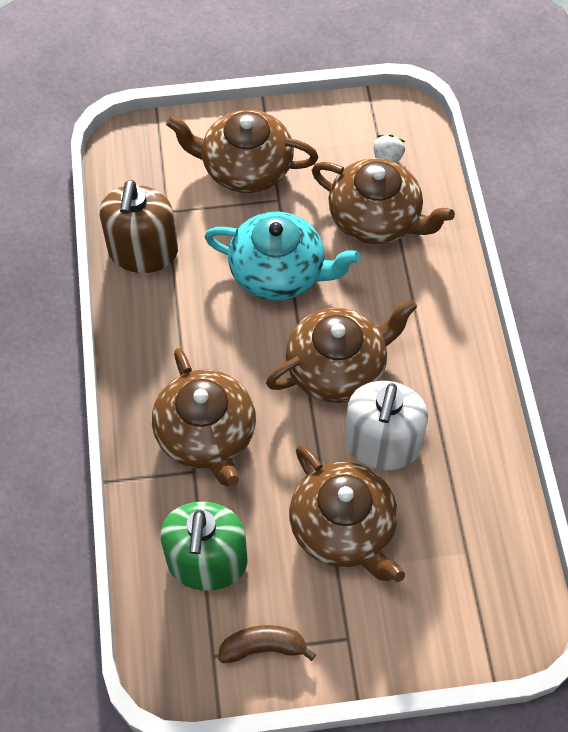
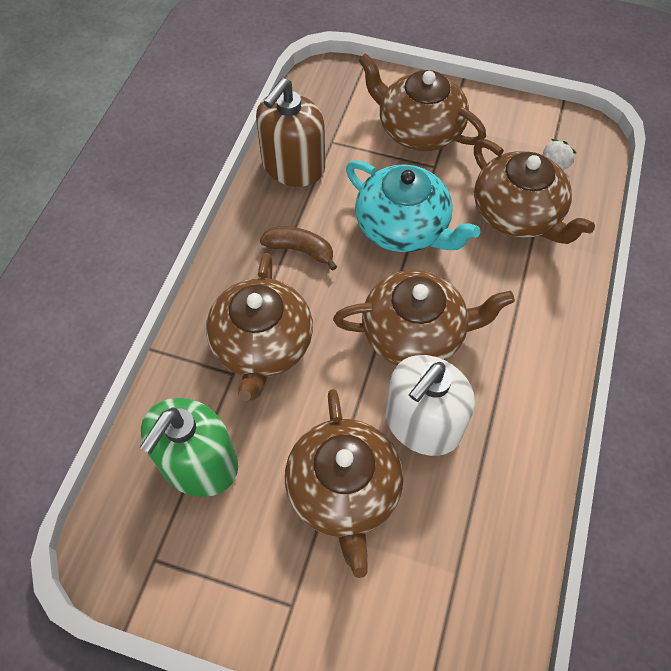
camera: 25 degrees right, 0 degrees up
brown banana [218,625,316,663] -> brown banana moved to [260,227,337,271]

